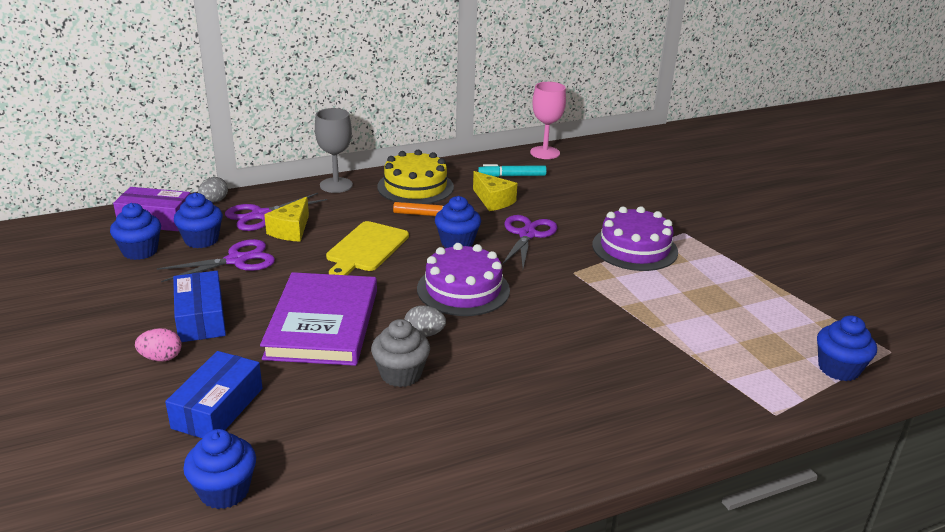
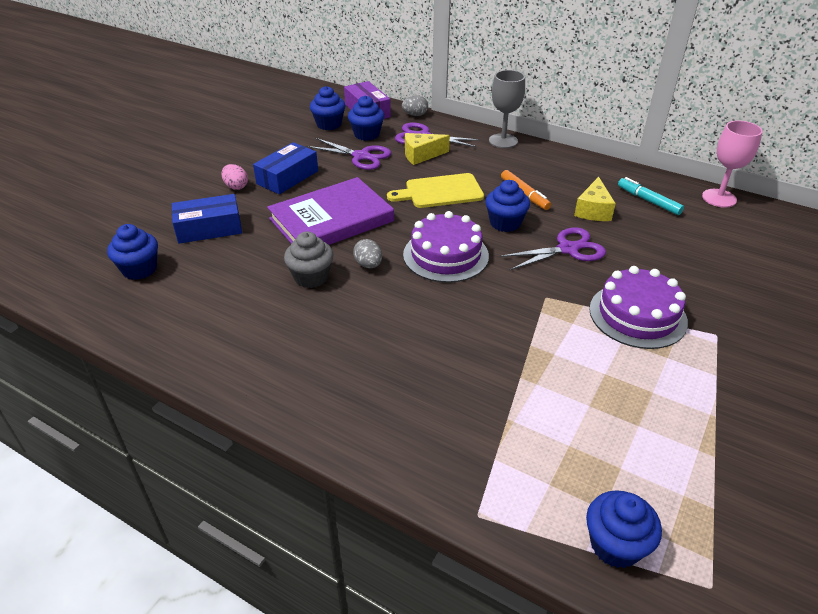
camera: 55 degrees right, 10 degrees up
yellow cake [377,150,454,204] -> none

